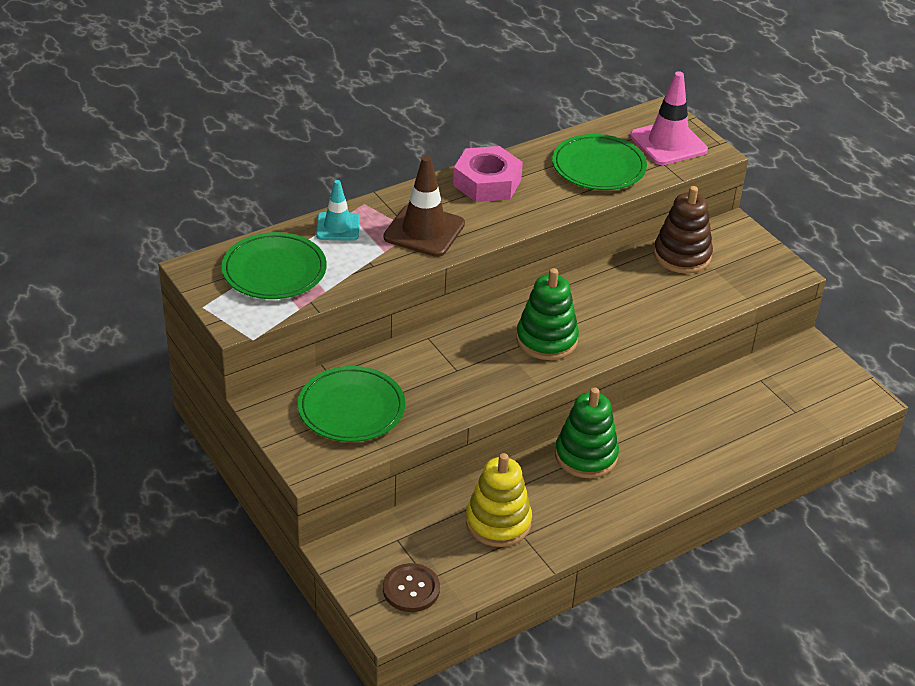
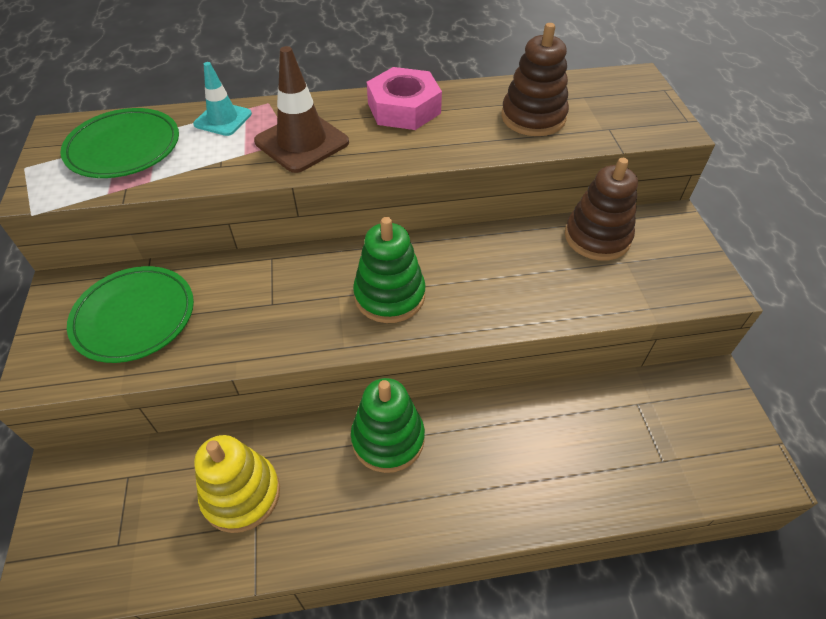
camera: 25 degrees right, 10 degrees up
brown button [383,563,440,612] -> none
green plate [552,134,647,190] -> brown stacking toy [501,23,569,136]
pink traffic cone [630,71,708,165] -> none

